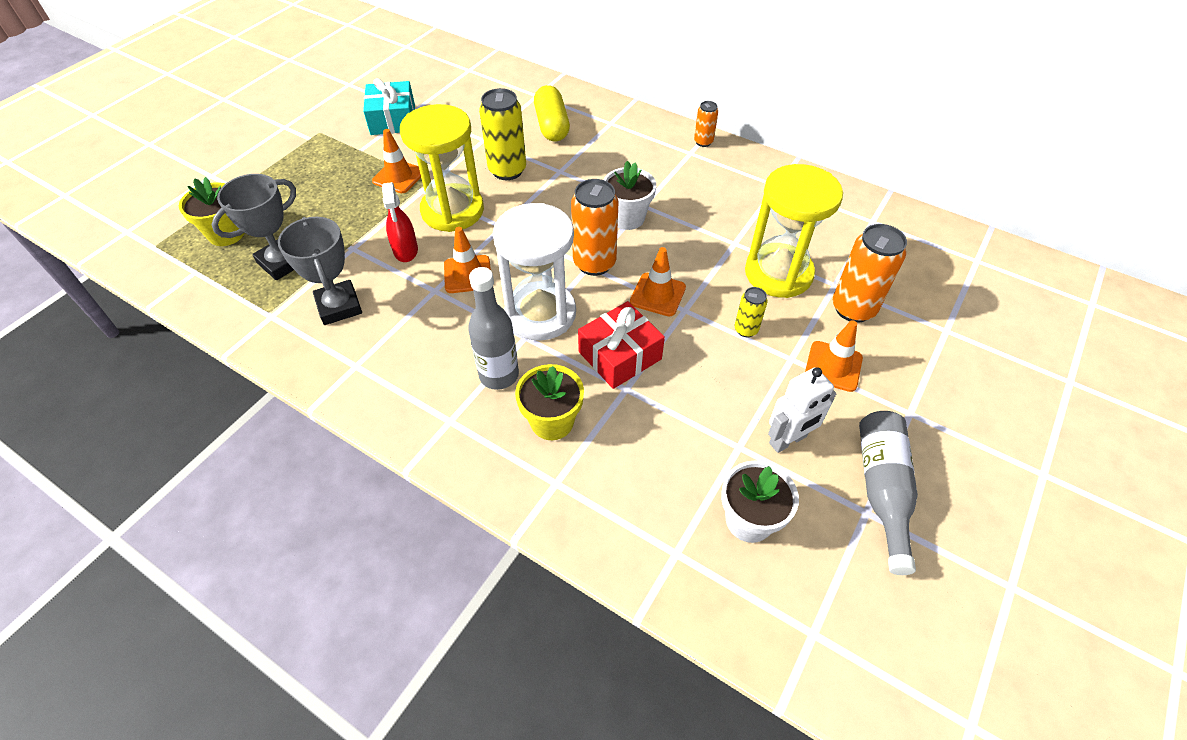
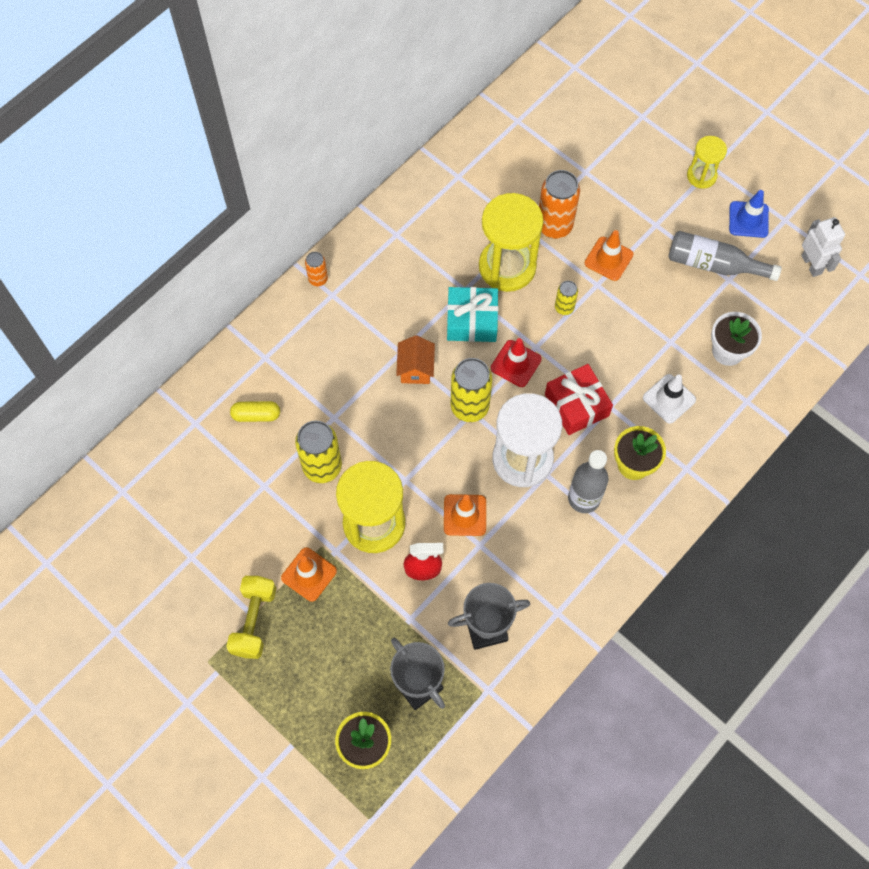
camera: 80 degrees left, 15 degrees up
turquoise gift [363,78,415,135] -> turquoise gift moved to [447,287,498,342]
yellow capsule [534,85,570,141] -> yellow capsule [230,401,280,422], size x0.64
orange can [571,179,618,276] -> yellow can [451,358,492,422]
white flower pot [603,161,656,230] -> orange house [396,335,435,384]
orange traffic cone [630,247,686,317] -> red traffic cone [491,338,542,387]
white robot [768,367,836,453] -> white robot moved to [801,217,845,277]
none -> yellow dumbbell [226,576,276,659]
none -> white traffic cone [643,374,696,424]
none -> yellow hourglass [687,136,727,189]
none -> blue traffic cone [729,190,769,238]

